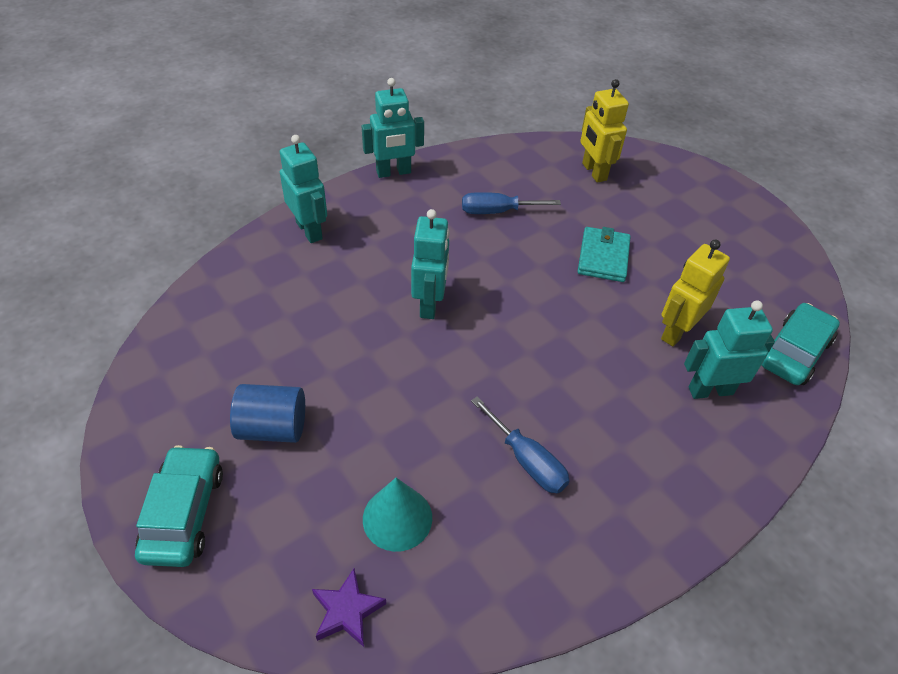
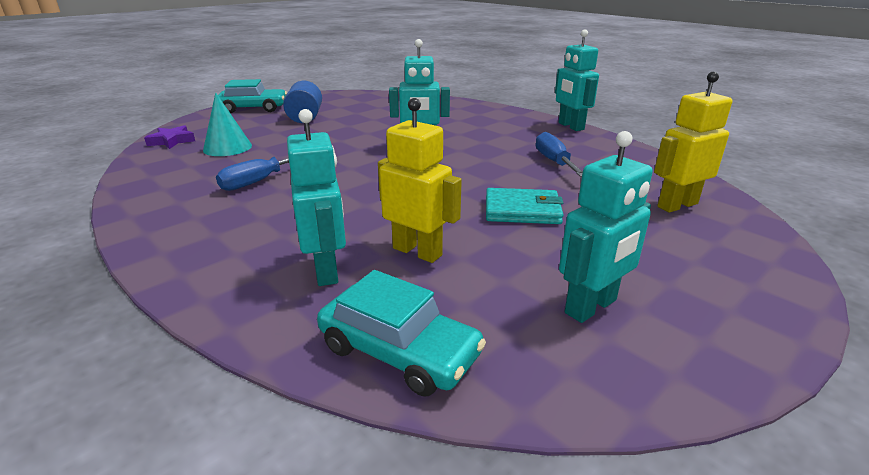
camera: 85 degrees right, 20 degrees down
turquoise robot [280,135,327,243] -> turquoise robot moved to [559,131,653,323]

